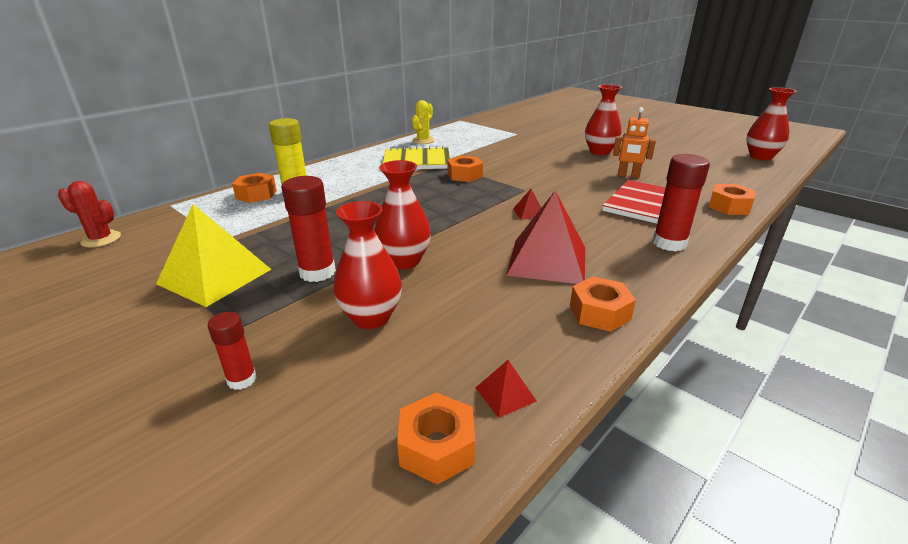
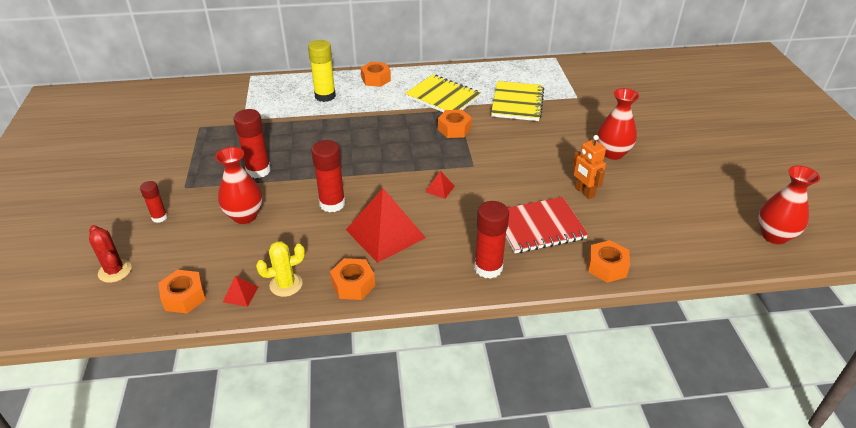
camera: 40 degrees right, 10 degrees up
red cactus [58,181,121,247] -> red cactus moved to [89,225,132,283]
yellow pyramid [156,204,271,307] -> none
orange nut [232,173,277,203] -> orange nut moved to [361,62,391,87]
red vase [375,160,431,269] -> none
yellow cactus [412,100,435,144] -> yellow cactus moved to [256,241,305,297]
none -> red glue stick [311,140,345,212]
none -> yellow notebook [491,81,544,121]

